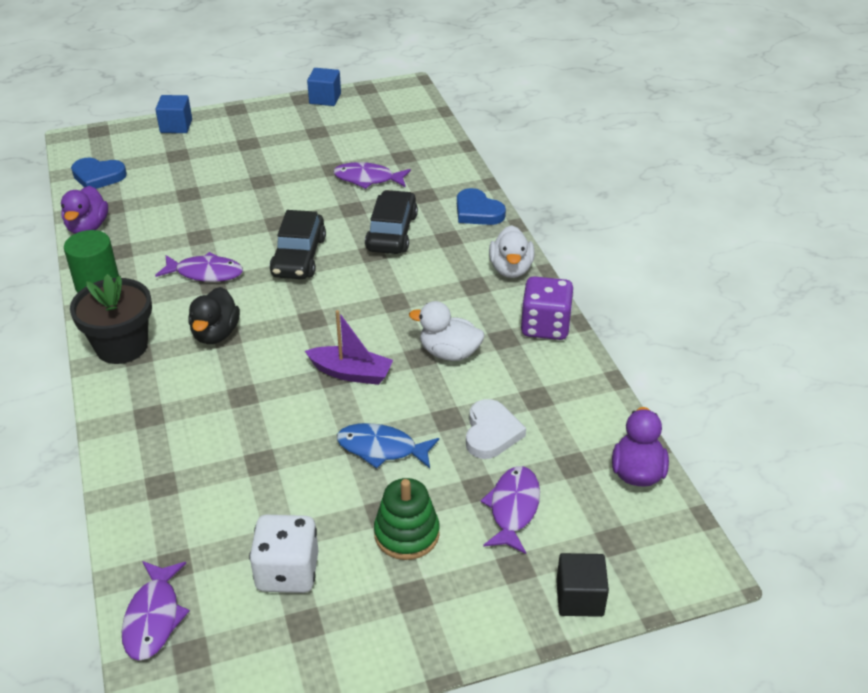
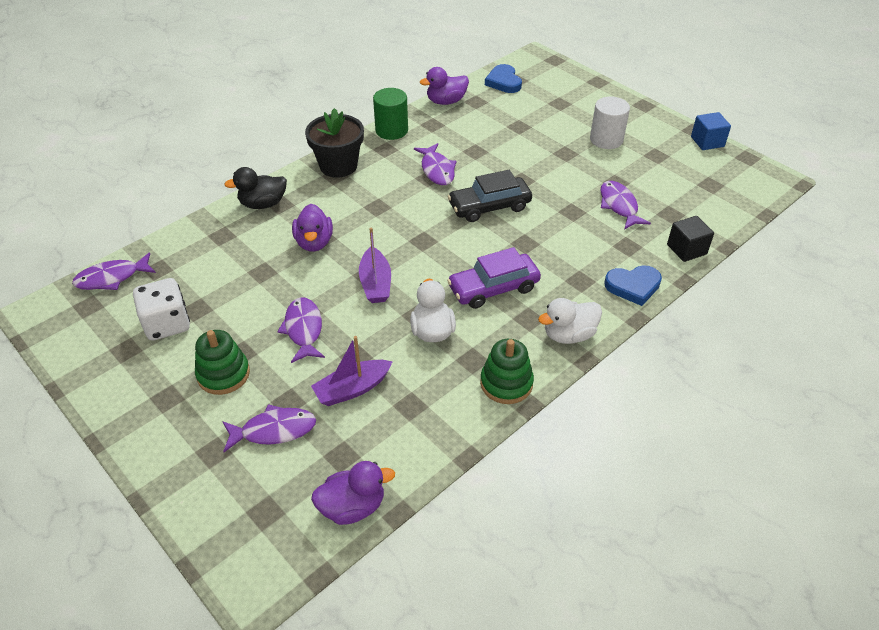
camera: 65 degrees right, 5 degrees up
blue cube [155,95,192,133] -> none
black duck [188,287,240,344] -> black duck moved to [224,167,287,209]
blue fish [337,423,439,469] -> purple fish [277,297,325,363]
black car [365,190,418,254] -> none
blue heart [457,188,506,225] -> blue heart turned 120 degrees counterclockwise [604,265,662,306]
white heart [466,399,526,459] -> purple boat [311,336,393,406]
purple dice [521,276,574,340] -> green stacking toy [480,339,534,404]
black cube [556,553,609,617] -> black cube moved to [667,216,714,262]
none -> purple duck [292,204,333,252]
none -> purple car [447,247,541,309]
none -> white cylinder [590,97,630,149]

